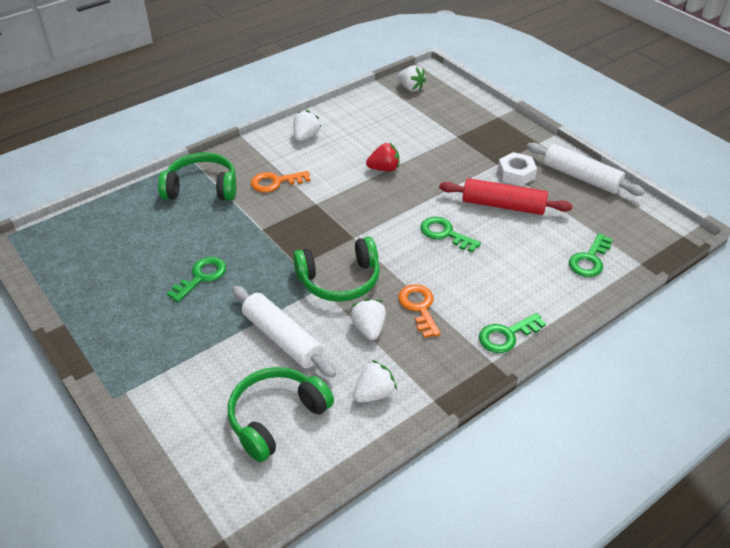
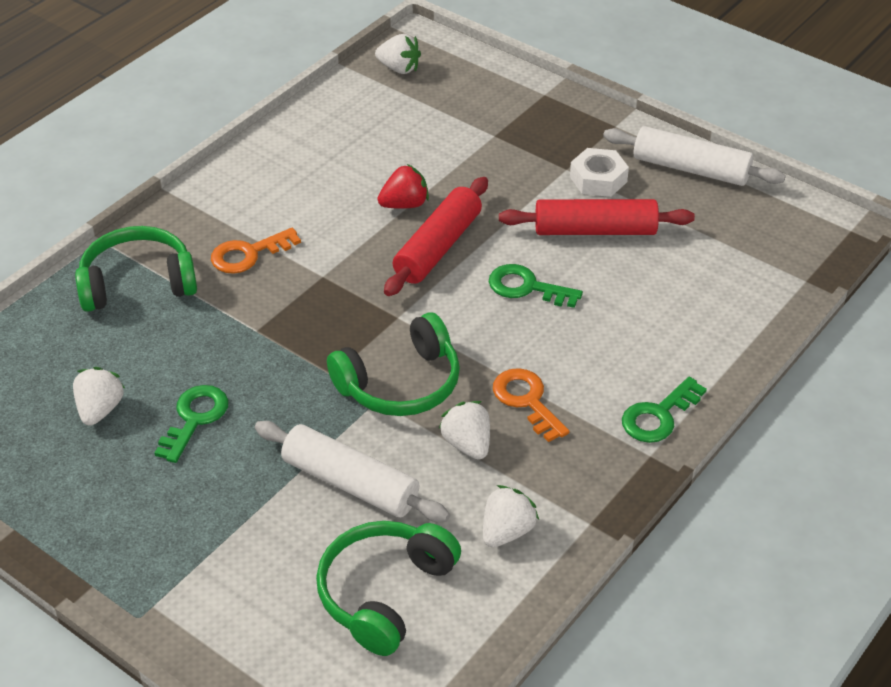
camera: 15 degrees left, 0 degrees up
white strawberry [293,110,321,141] -> white strawberry moved to [73,367,126,426]
green key [569,233,613,277] -> none
none -> red rolling pin [384,177,488,296]

